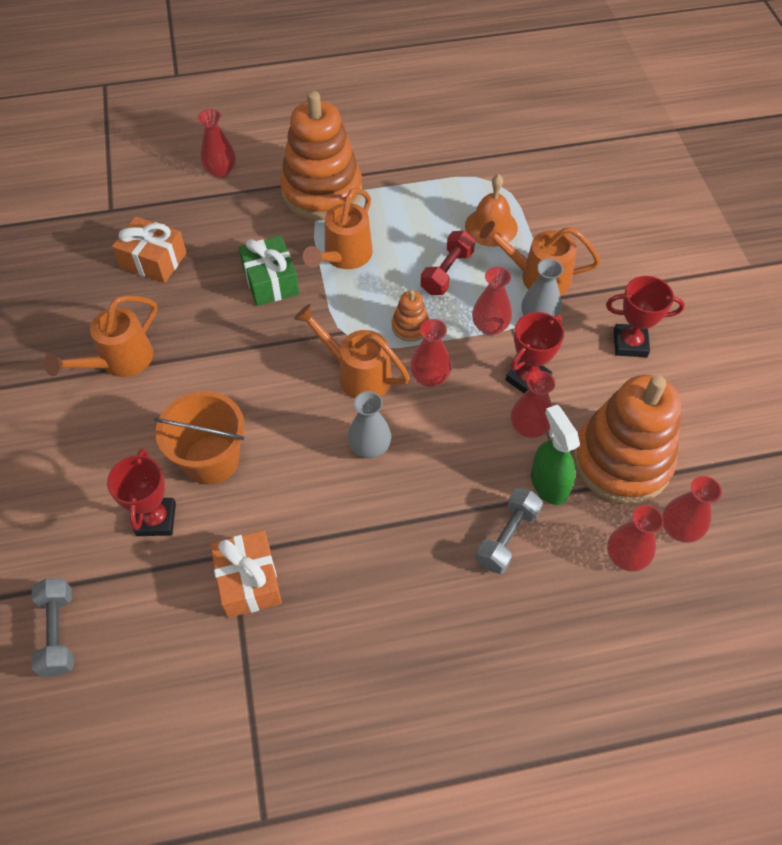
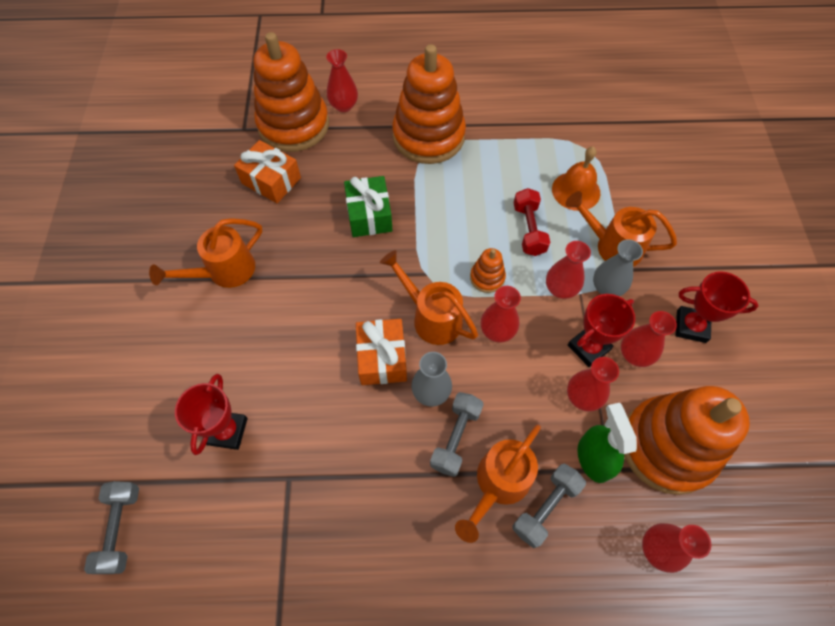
camera: 10 degrees right, 5 degrees up
orange bucket [154,391,245,485] -> none
orange gift [210,530,282,618] -> orange gift moved to [356,319,407,385]
orange watering can [303,188,373,269] -> orange watering can moved to [455,424,541,543]
red dumbbell [421,231,475,295] -> red dumbbell turned 45 degrees counterclockwise [514,188,550,256]
red vase [662,476,722,543] -> red vase moved to [621,311,677,367]
none -> orange stacking toy [254,32,329,152]
none -> grey dumbbell [430,392,484,477]

